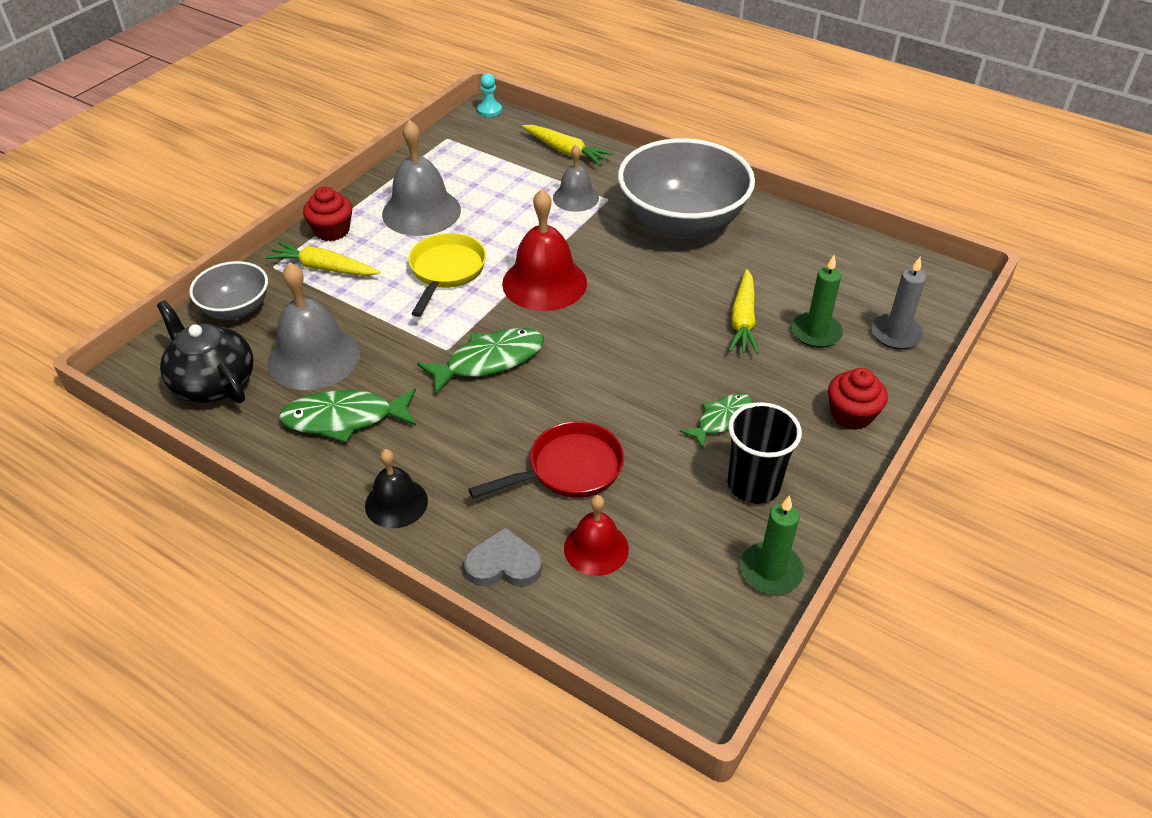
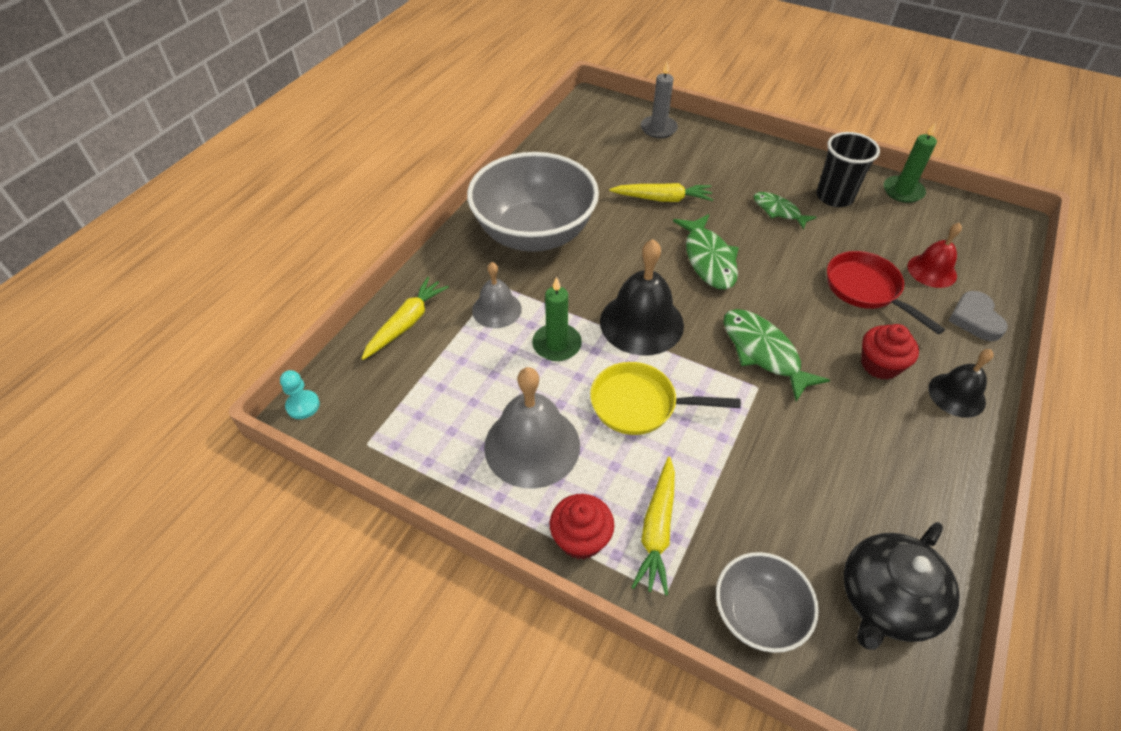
camera: 95 degrees left, 5 degrees up
grey bell [268,262,360,390] -> none
green fish [279,388,416,443] -> green fish moved to [673,214,739,290]
red bell [502,189,587,311] -> black bell [600,239,684,356]
green candle [791,255,843,348] -> green candle moved to [532,277,582,361]
red cupcake [828,368,888,430] -> red cupcake moved to [861,324,919,380]

